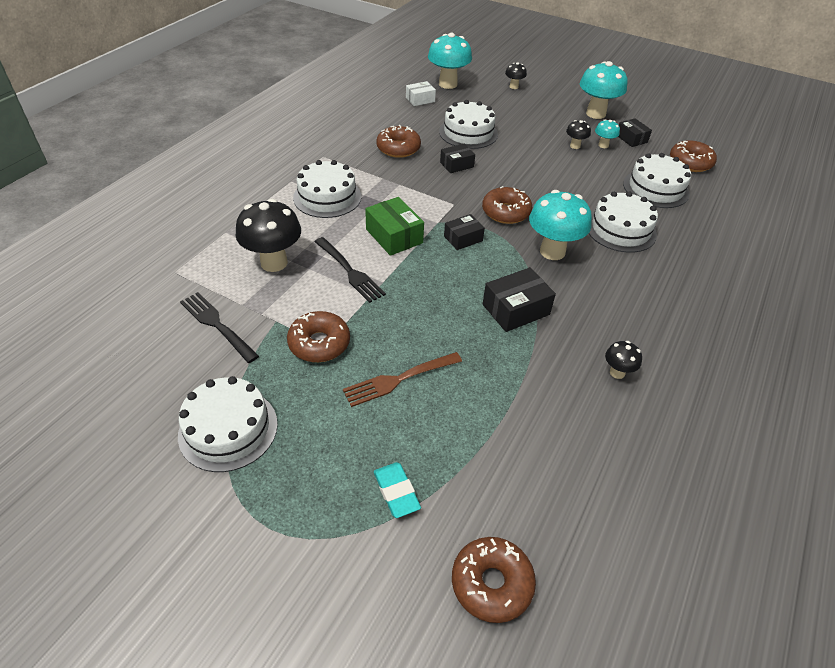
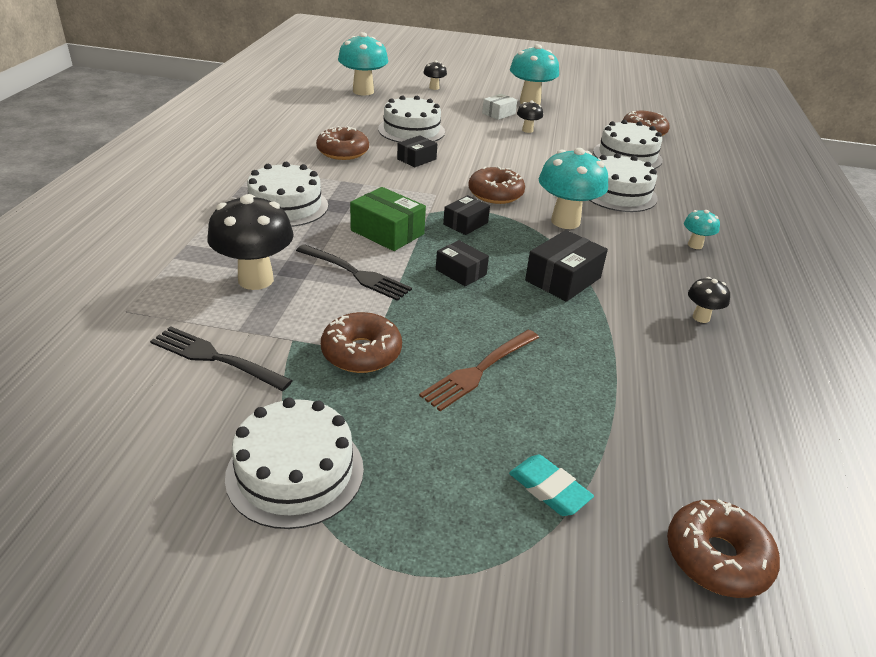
camera: 20 degrees left, 10 degrees down
white box [406,81,436,106] -> white box moved to [482,94,517,120]
turquoise mushroom [595,119,620,148] -> turquoise mushroom moved to [684,210,720,249]
black box [618,118,652,147] -> black box moved to [436,240,489,286]

